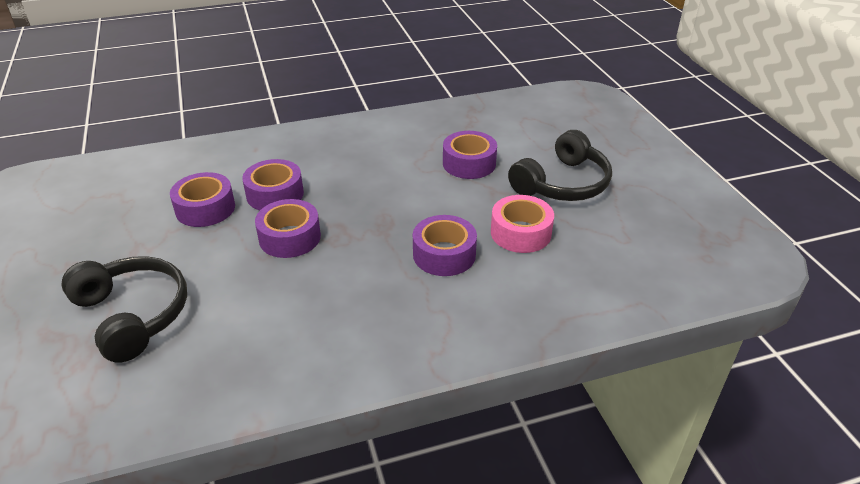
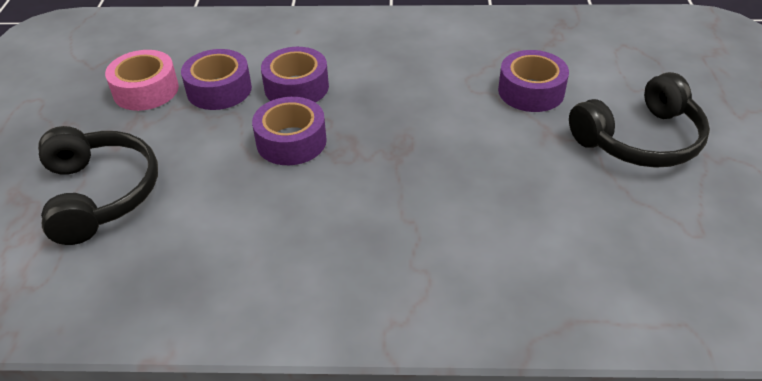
camera: 20 degrees right, 5 degrees up
purple tape [413,215,477,276] -> none
pink tape [491,195,554,253] -> pink tape moved to [105,50,179,111]

